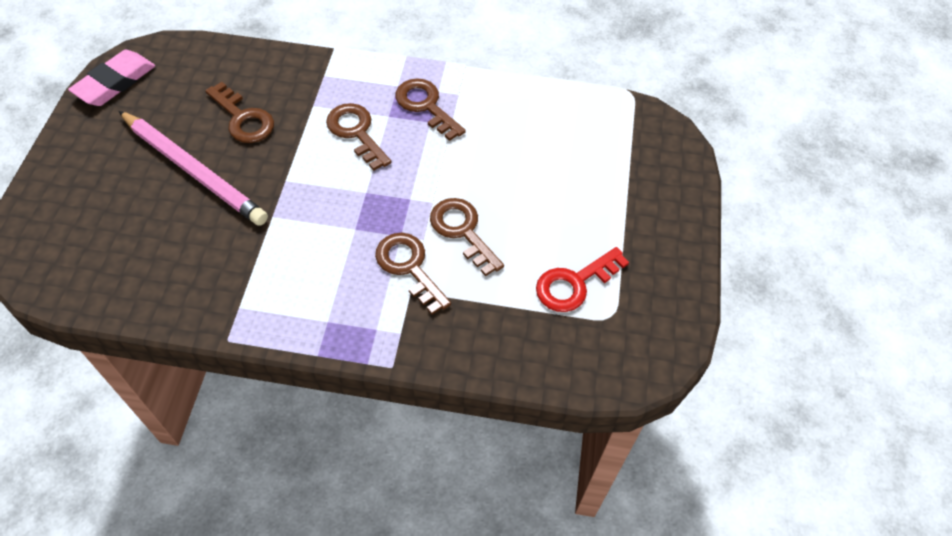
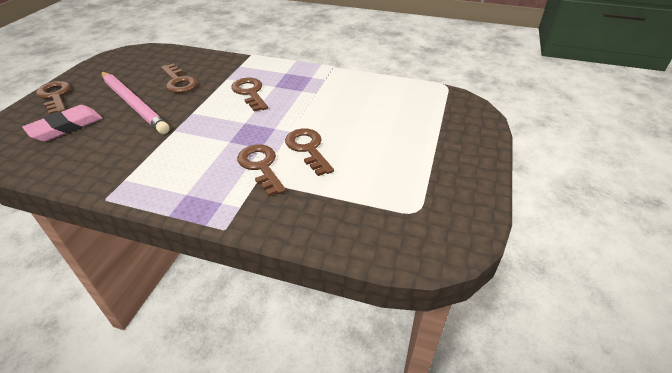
camera: 10 degrees right, 15 degrees down
pink eraser [68,50,155,106] -> pink eraser moved to [22,105,102,142]
brown key [396,79,466,141] -> brown key moved to [36,81,71,114]
red key [536,247,629,312] -> none

